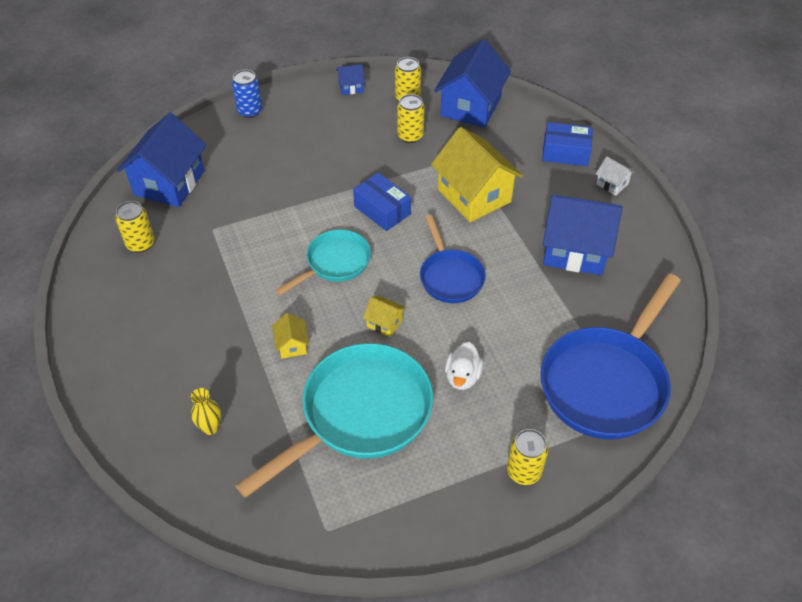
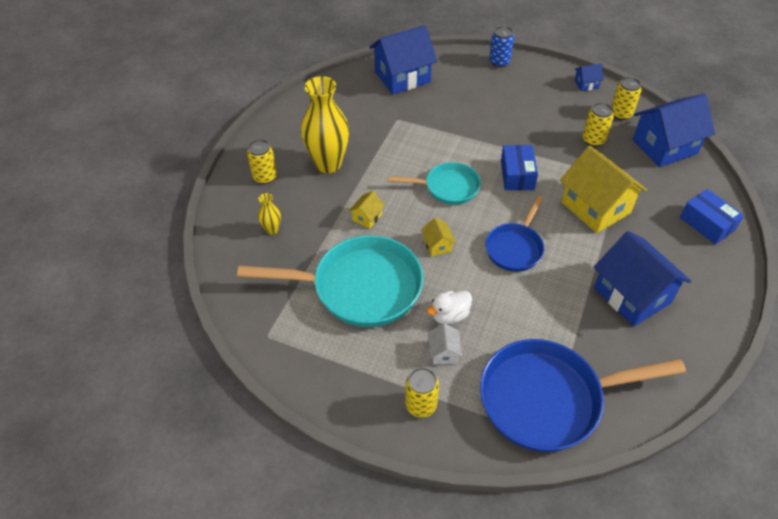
camera: 45 degrees right, 0 degrees up
yellow can [115,201,154,253] -> yellow can moved to [247,139,277,184]
blue house [336,64,365,95] -> blue house turned 45 degrees counterclockwise [574,64,604,91]
yellow house [431,127,523,222] -> yellow house turned 45 degrees counterclockwise [560,146,647,233]
white house [596,156,635,196] -> white house moved to [428,323,462,365]
none -> yellow vase [301,76,349,173]

